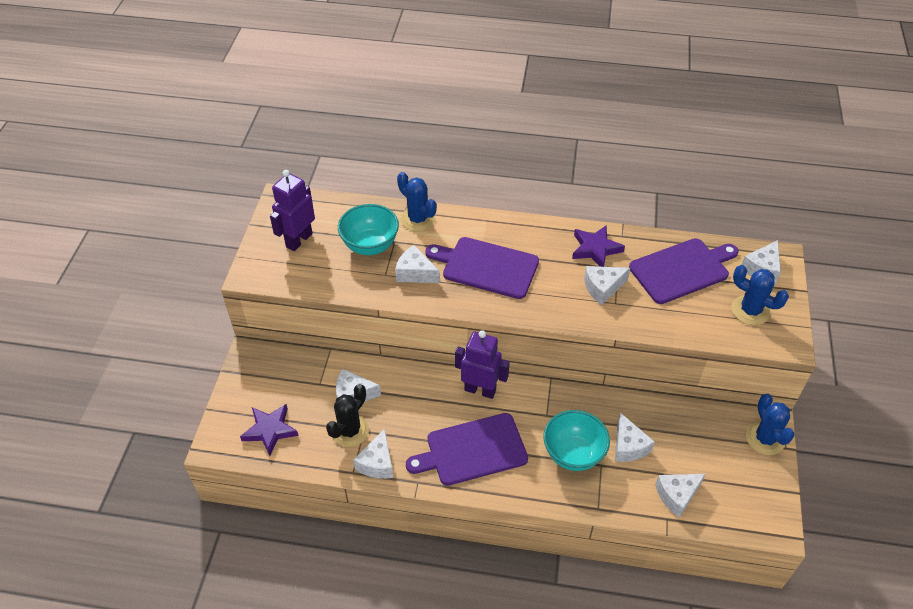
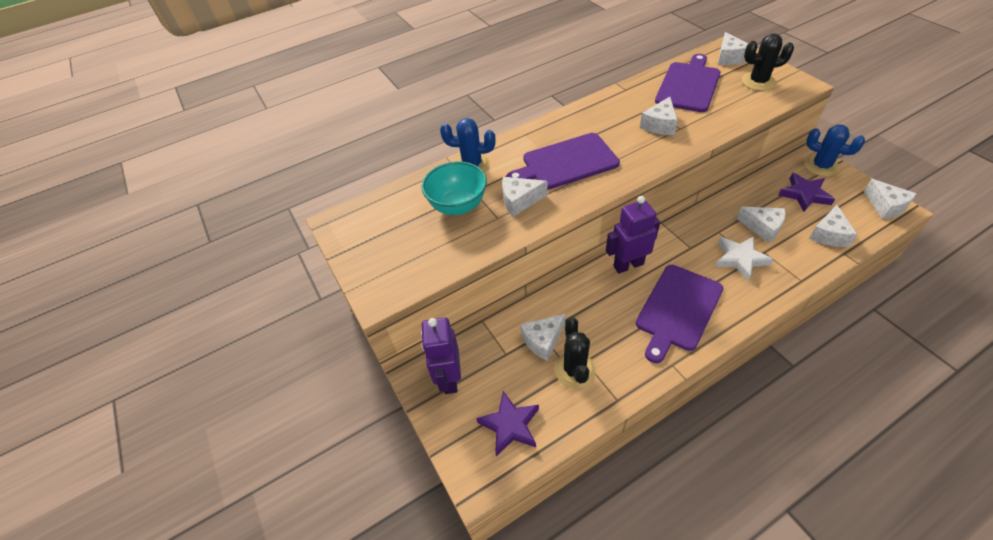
camera: 35 degrees left, 0 degrees up
purple robot [270,170,315,251] -> purple robot moved to [421,317,461,394]
white cheese [353,428,393,479] -> white cheese moved to [863,179,917,219]
turquoise bowl [544,410,610,471] -> white star [715,236,773,281]
purple star [572,226,625,267] -> purple star moved to [778,173,835,212]
blue cactus [731,265,789,325] -> black cactus [742,33,794,91]

